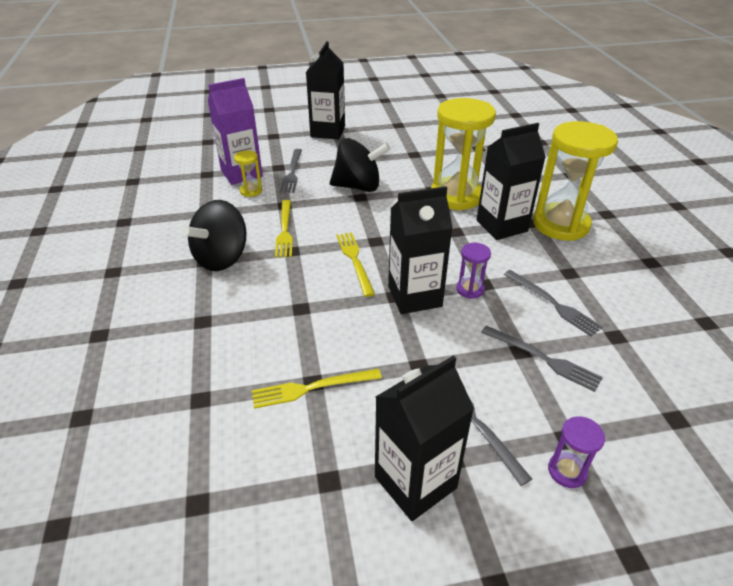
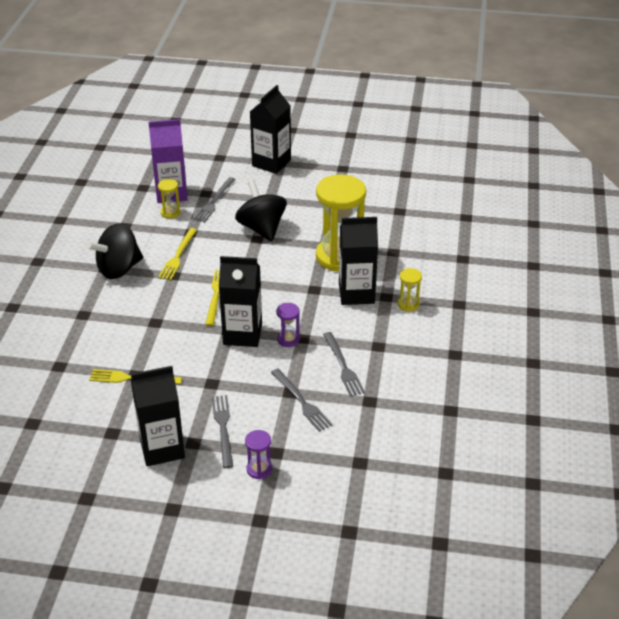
camera: 20 degrees right, 0 degrees up
black spinning top [330,138,390,192] -> black spinning top turned 135 degrees counterclockwise [235,180,287,242]
yellow hourglass [533,121,618,241] -> yellow hourglass [398,268,422,312], size x0.44

